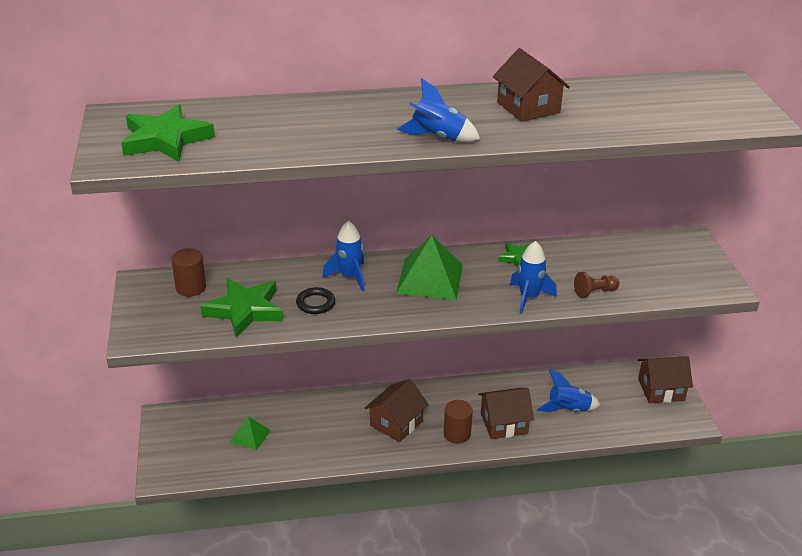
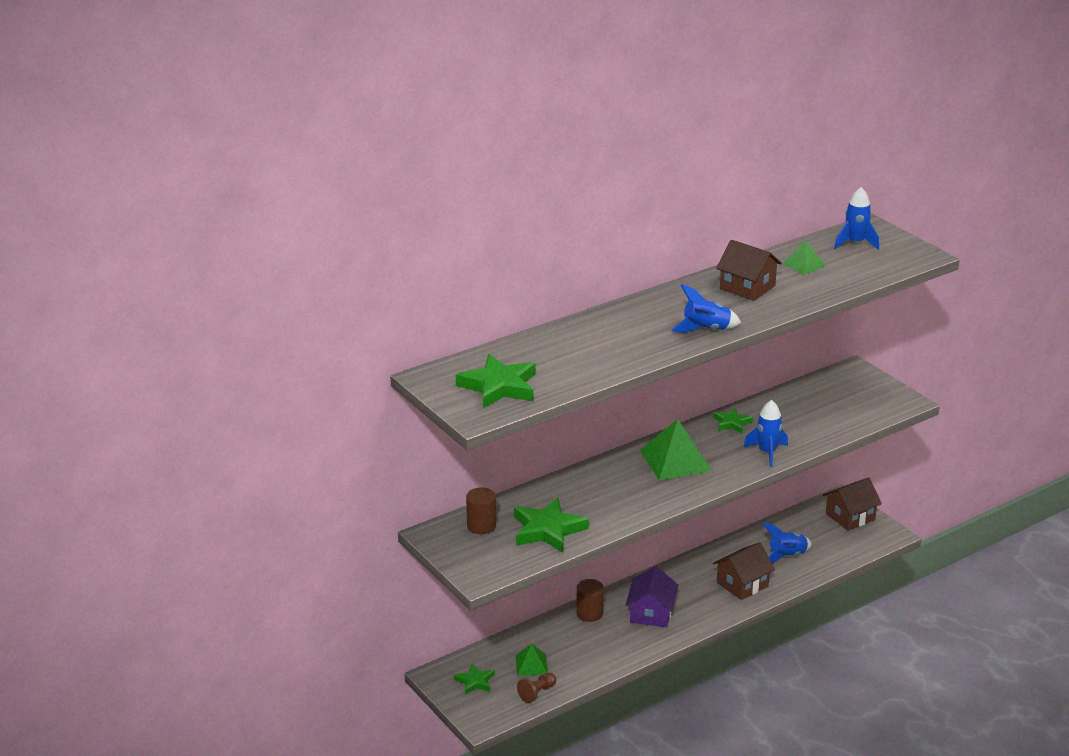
camera: 25 degrees left, 5 degrees down
black ring [296,287,335,314] -> none
blue rocket [322,221,364,291] -> blue rocket moved to [834,187,879,250]
brown house [365,379,429,442] -> purple house [626,566,678,627]
brown cylinder [444,400,473,444] -> brown cylinder moved to [576,579,604,622]
brown pawn [574,272,619,298] -> brown pawn moved to [517,673,556,703]
none -> green star [454,663,495,695]
none -> green pyramid [782,241,826,275]

